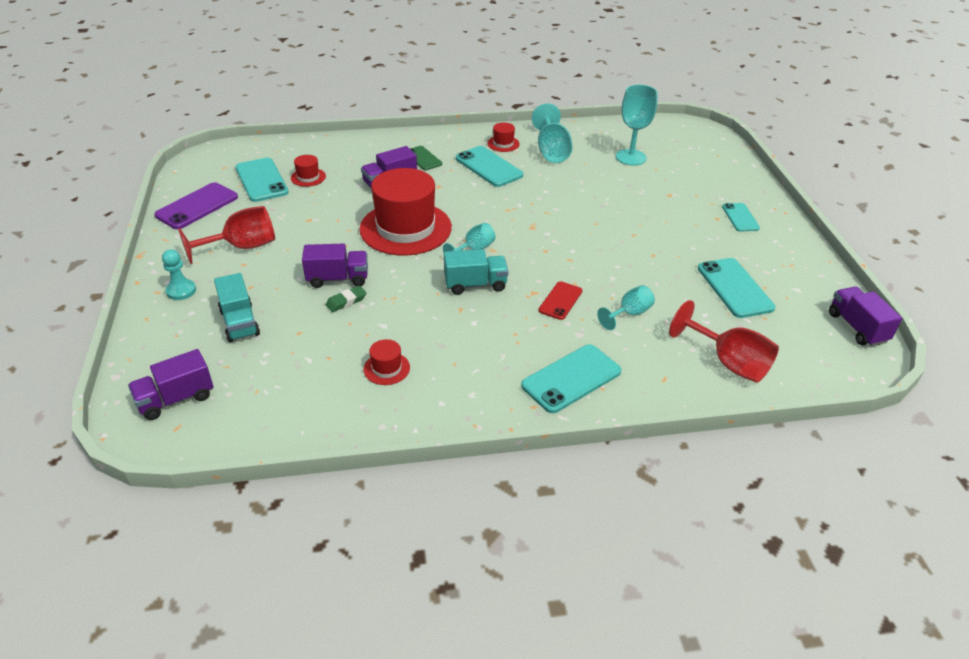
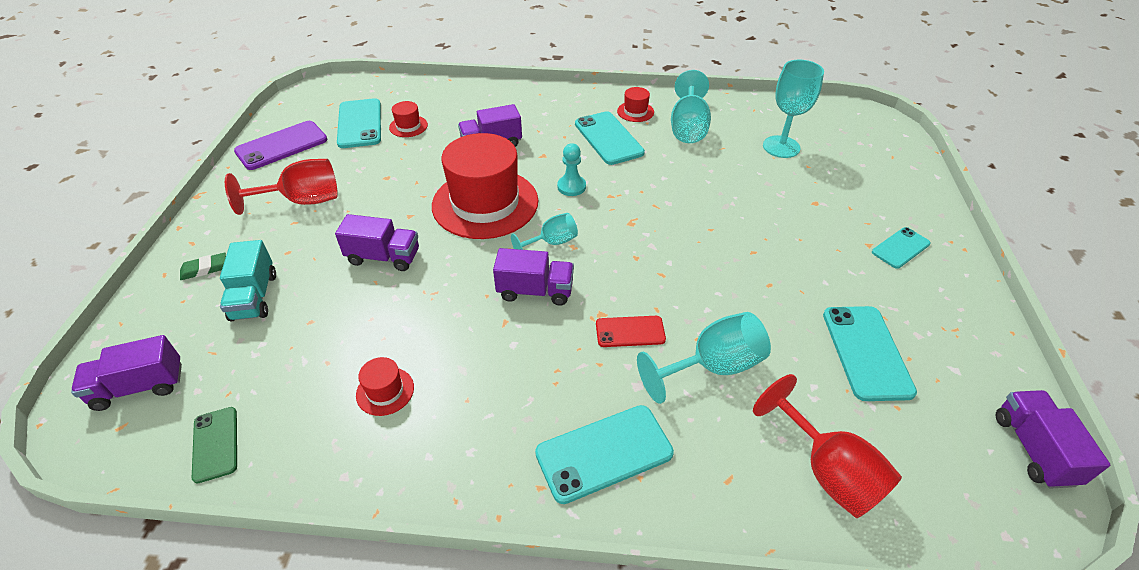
camera: 15 degrees right, 5 degrees up
turquoise pawn [162,249,196,300] -> turquoise pawn moved to [557,143,586,196]
green eraser [326,285,366,312] -> green eraser moved to [180,253,226,280]
green phone [410,146,442,170] -> green phone moved to [192,407,237,483]
turquoise truck [444,249,509,295] -> purple truck [493,248,574,306]
red phone [538,281,582,320] -> red phone turned 45 degrees clockwise [596,316,666,347]
turquoise goblet [597,285,655,330] -> turquoise goblet [637,312,771,404], size x1.63
turquoise phone [722,203,760,232] -> turquoise phone turned 45 degrees clockwise [872,227,931,269]

